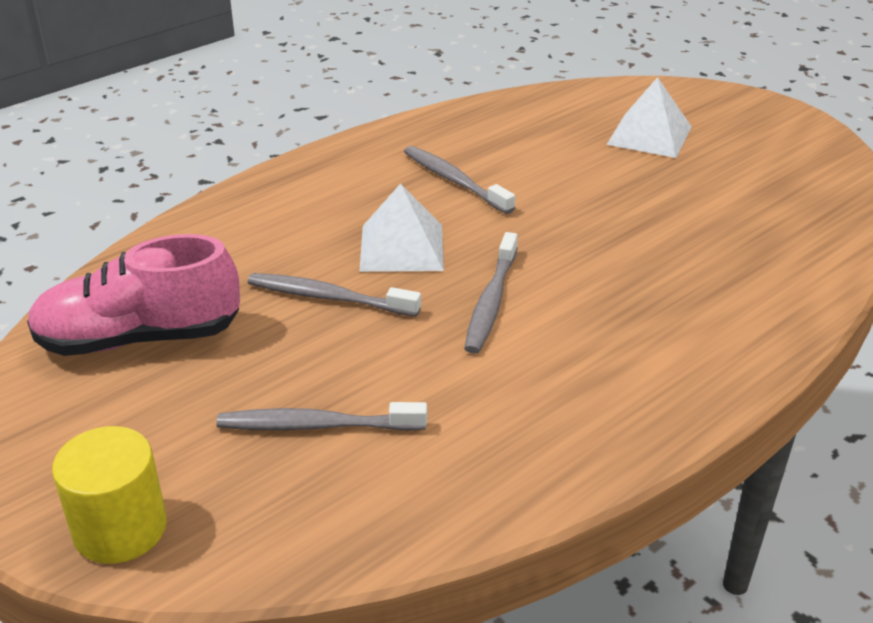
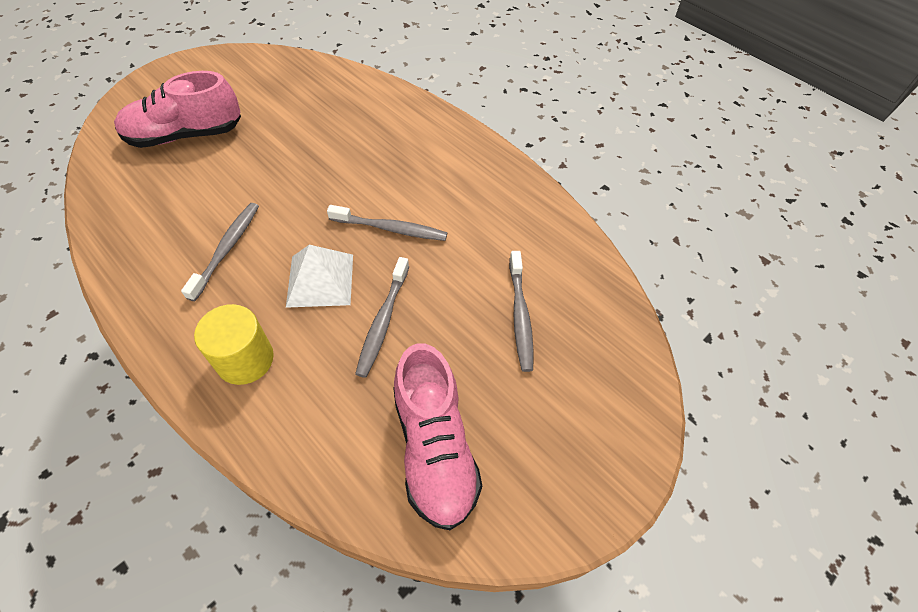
camera: 95 degrees left, 20 degrees up
yellow cylinder [52,426,167,564] -> yellow cylinder moved to [194,304,274,385]
grey toothbrush [404,146,515,214] -> grey toothbrush turned 150 degrees clockwise [181,203,259,301]
white pyramid [607,77,692,158] -> pink shoe [114,71,241,148]

